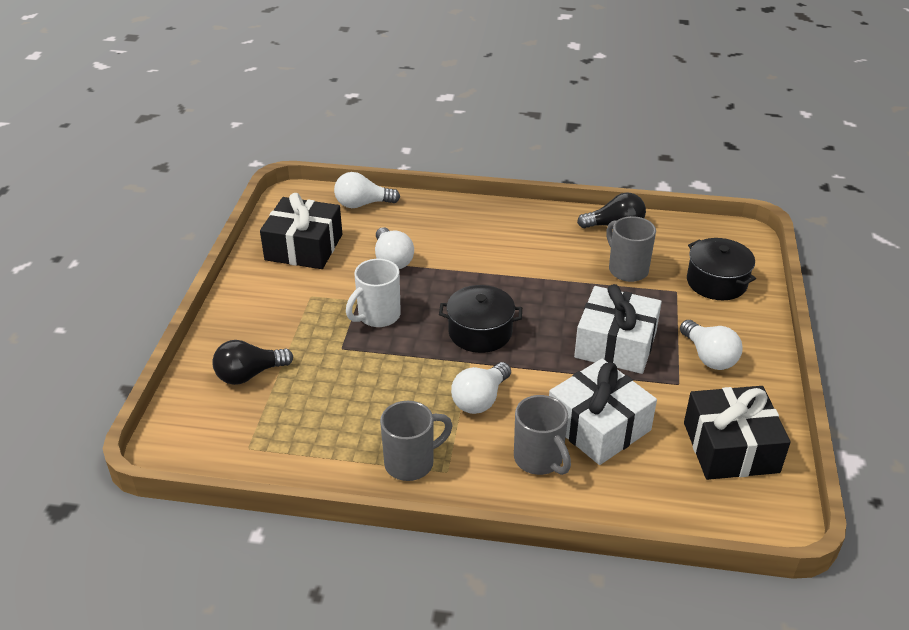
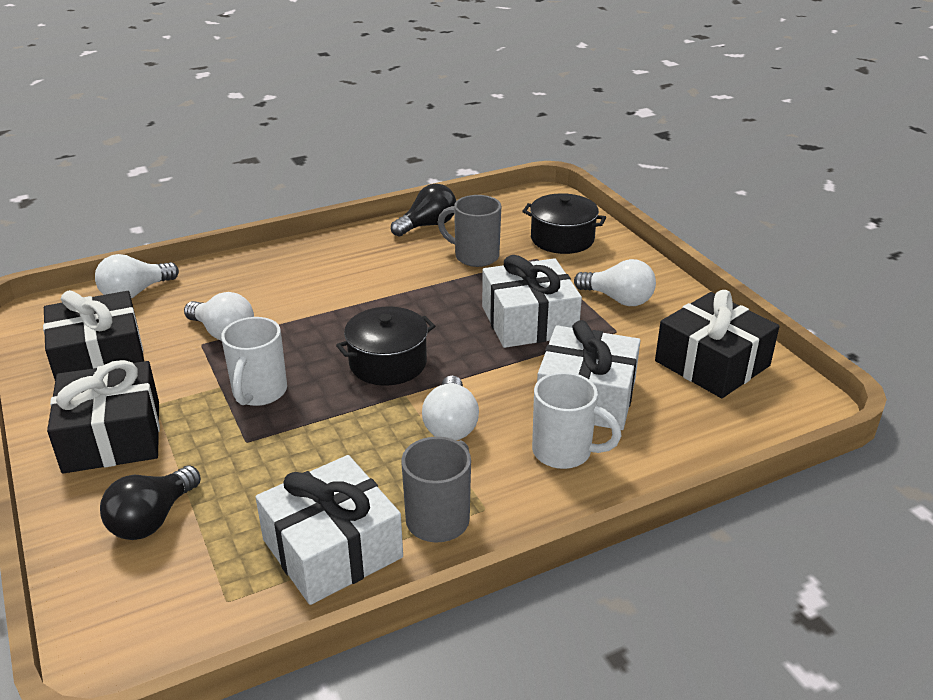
camera: 35 degrees left, 5 degrees down
grey mug [514,395,571,475] -> white mug [532,372,622,469]
none -> black gift [47,360,160,474]
none -> white gift [256,455,403,605]

